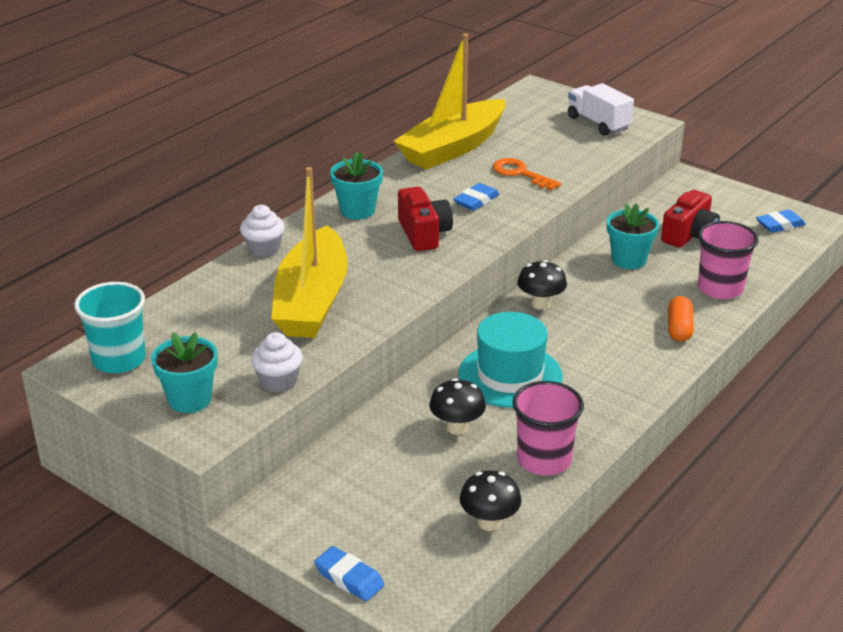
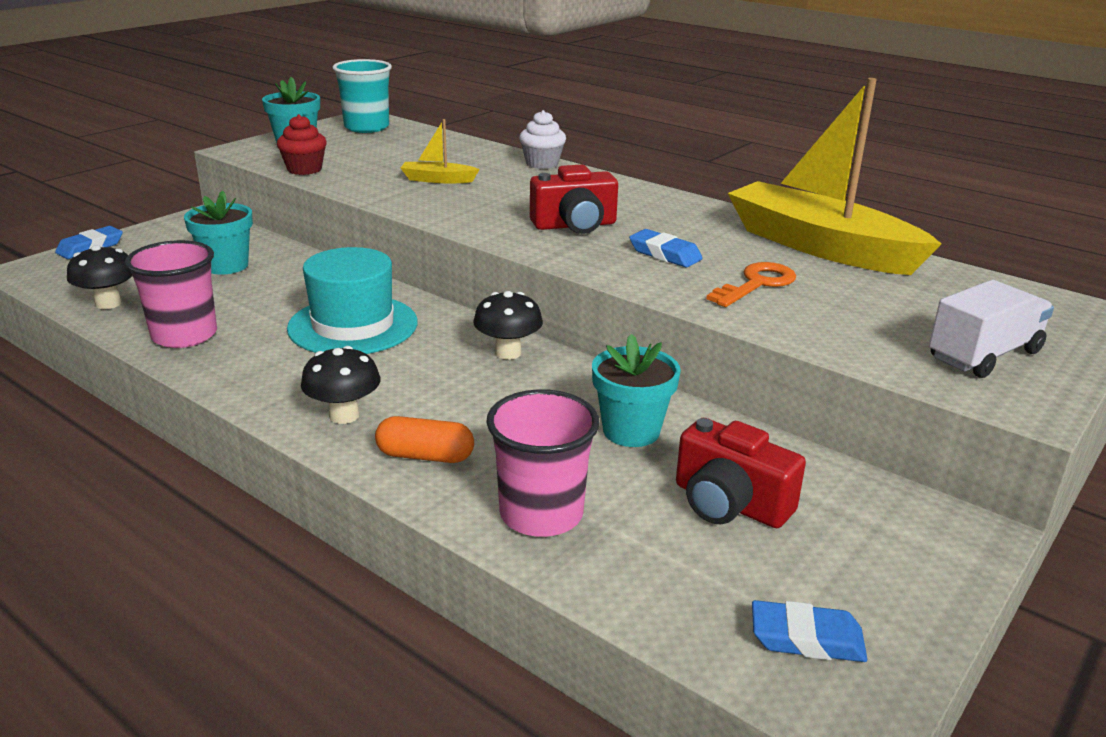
camera: 90 degrees right, 5 degrees down
white cupcake [251,332,303,392] -> red cupcake [277,114,327,175]
yellow boat [271,167,348,338] -> yellow boat [400,119,480,183], size x0.42
turquoise flower pot [330,152,383,220] -> turquoise flower pot moved to [184,190,253,275]
black mushroom [429,378,486,435] -> black mushroom moved to [301,346,380,424]
blue eraser [756,210,806,233] -> blue eraser turned 60 degrees counterclockwise [752,600,868,662]

